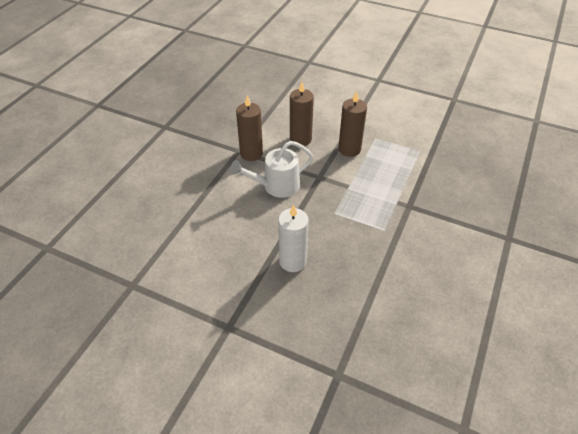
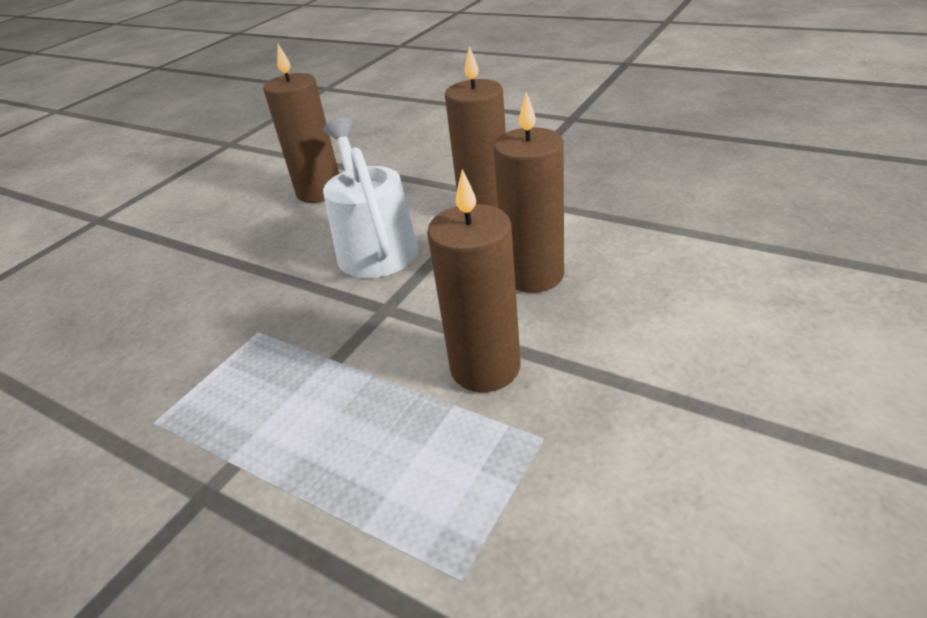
camera: 100 degrees right, 10 degrees down
white candle [278,204,309,272] -> none
none -> brown candle [263,44,339,203]

